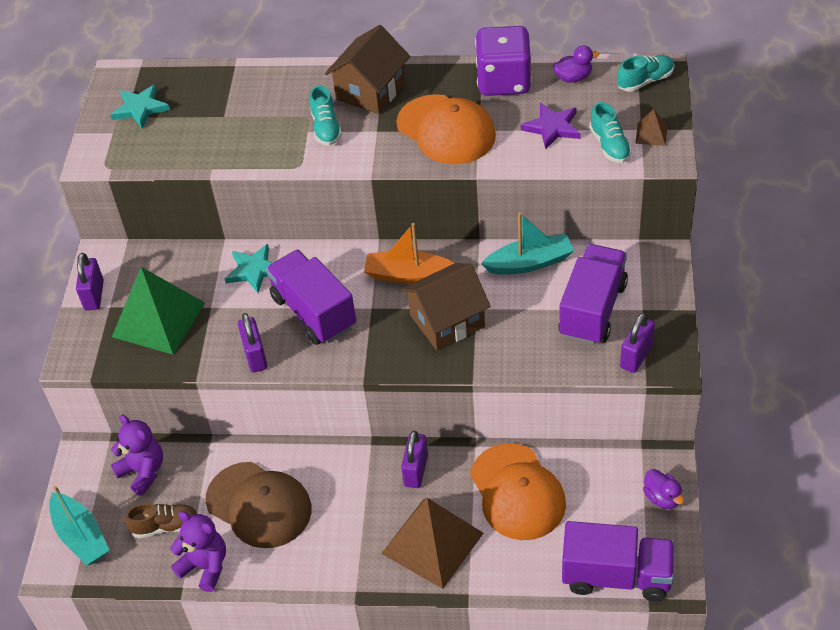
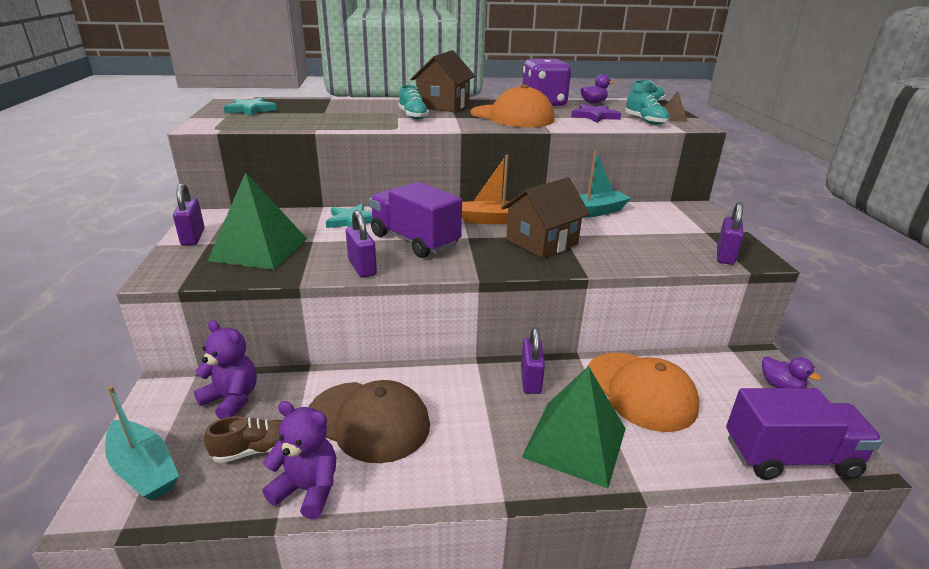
camera: 15 degrees left, 20 degrees down
brown pyramid [381,498,484,589] -> green pyramid [522,366,626,488]
purple truck [558,244,628,345] -> none

